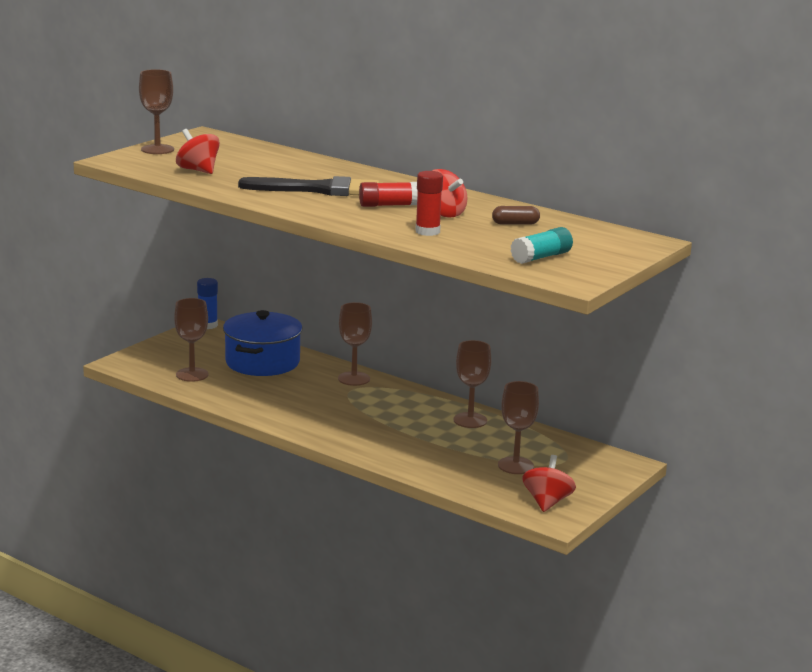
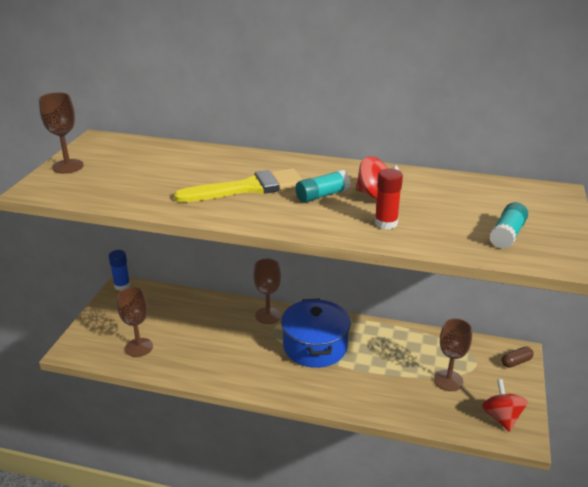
camera: 20 degrees left, 10 degrees up
red spinning top [176,129,220,174] -> none
blue pot [223,310,302,376] -> blue pot moved to [281,299,351,368]
black brush [238,176,379,196] -> yellow brush [174,168,302,202]
red glue stick [359,182,418,207] -> turquoise glue stick [296,170,351,203]
brown goblet [453,340,491,428] -> none
brown capsule [492,206,540,225] -> brown capsule moved to [501,347,534,368]

